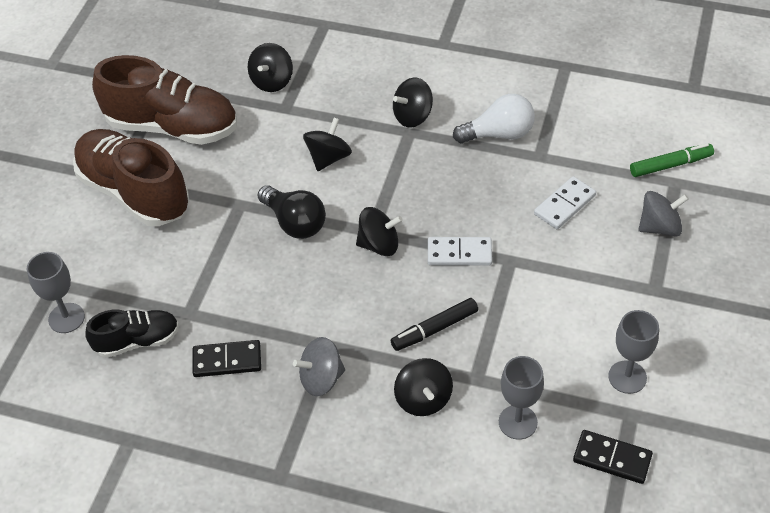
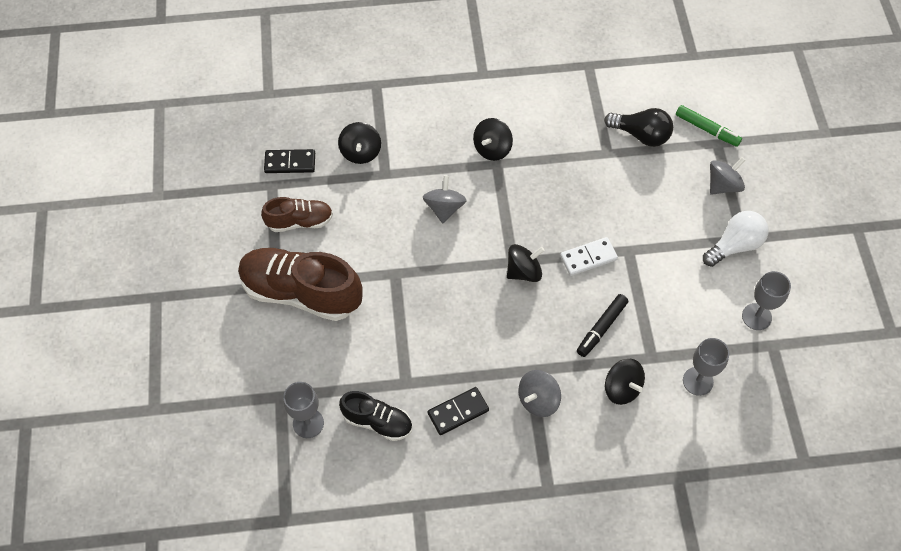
camera: 25 degrees left, 10 degrees up
black shoe [85,310,179,358] -> black shoe turned 60 degrees clockwise [339,391,412,441]
brown shoe [92,55,237,145] -> brown shoe [261,197,333,232], size x0.54
black light bulb [257,185,326,239] -> black light bulb moved to [604,108,673,147]
black spinning top [303,118,352,171] -> grey spinning top [423,176,467,223]
white light bulb [453,94,535,143] -> white light bulb moved to [703,211,769,267]
white domino [534,176,596,229] -> none
black domino [573,430,653,484] -> black domino moved to [264,149,315,173]
green marker [630,143,714,177] -> green marker turned 75 degrees clockwise [676,105,742,147]

